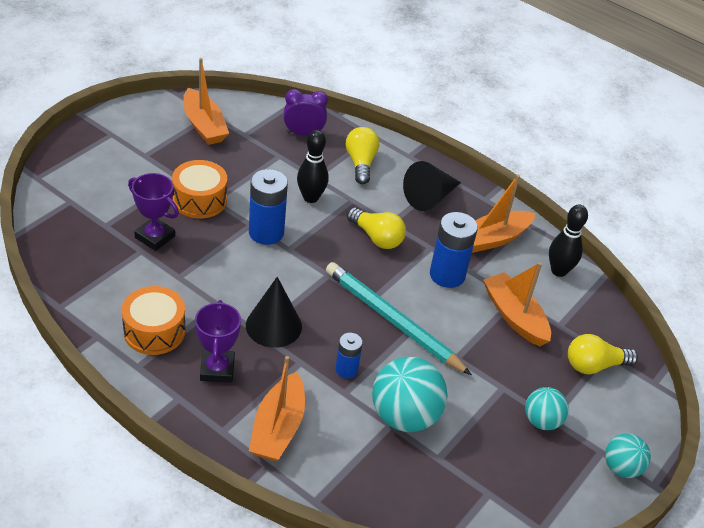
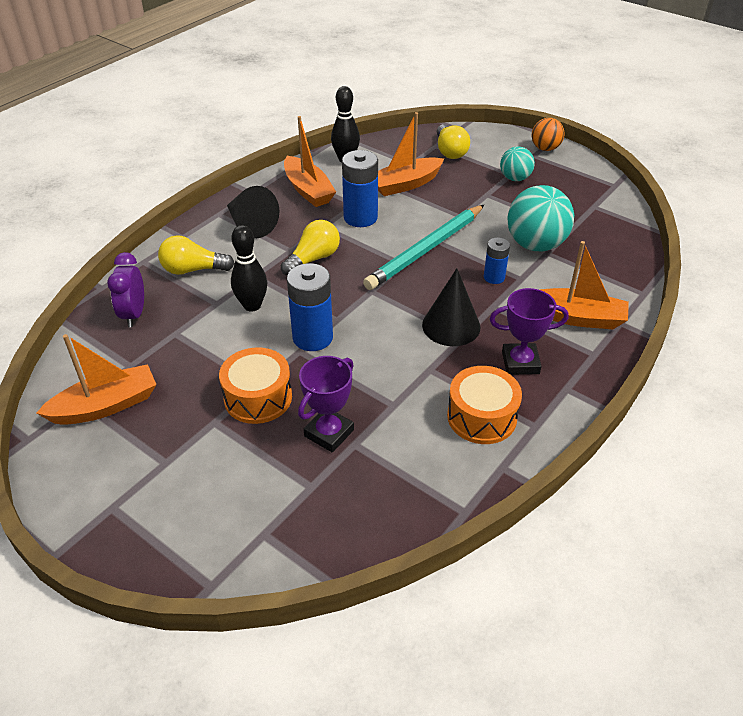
camera: 85 degrees left, 0 degrees up
turquoise ball [605,433,651,478] -> orange ball [532,118,564,151]

